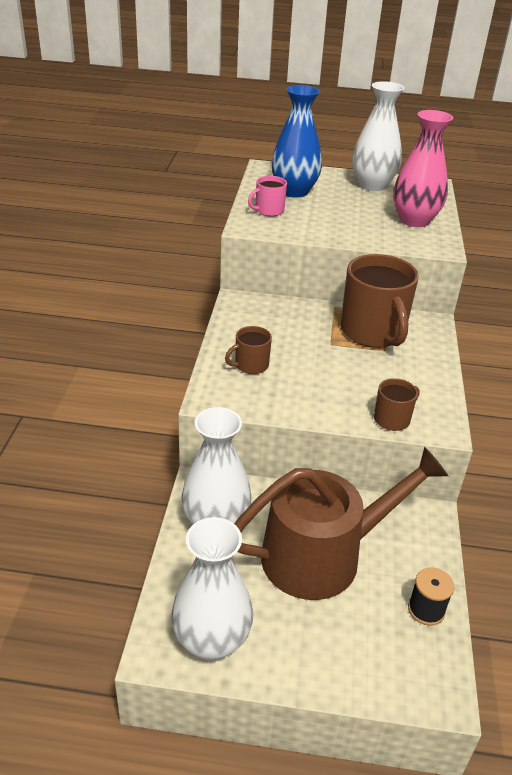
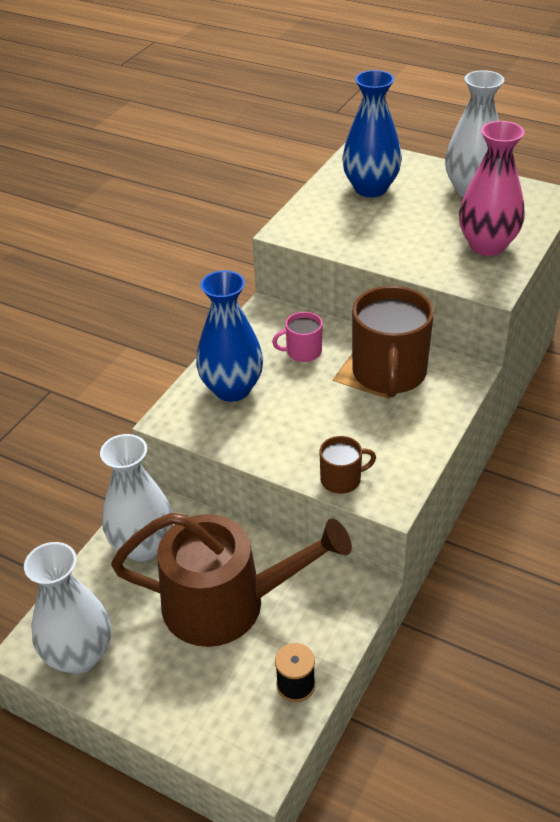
camera: 25 degrees right, 5 degrees up
brown mug [225,326,272,374] -> blue vase [196,270,263,402]
pink mug [248,176,287,216] -> pink mug moved to [272,312,323,362]

